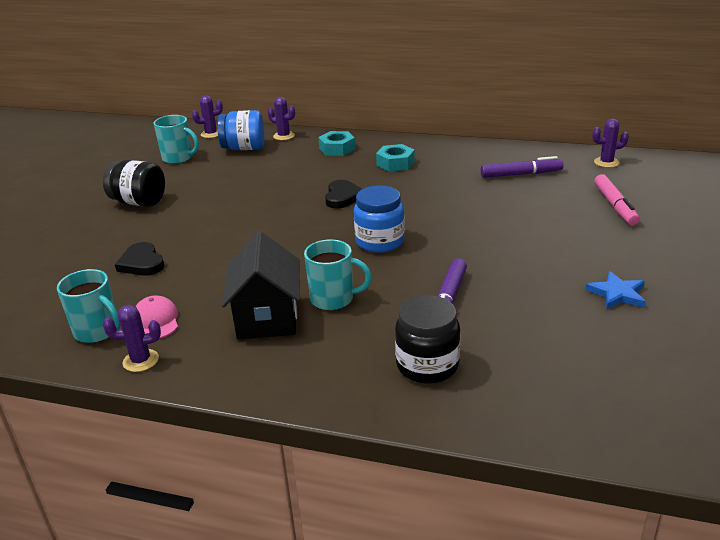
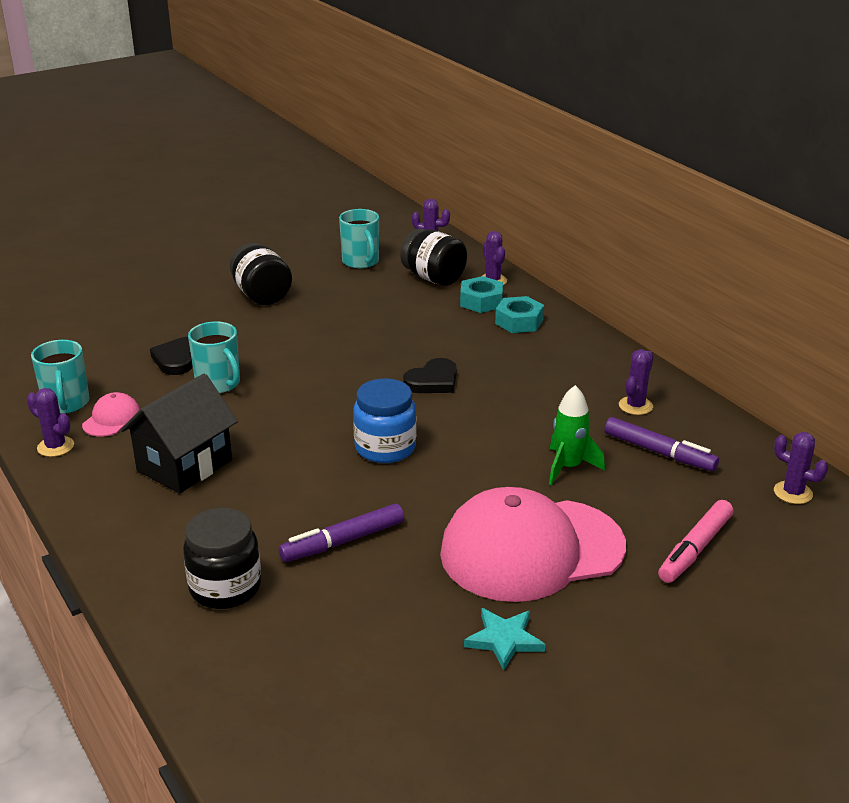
camera: 40 degrees right, 0 degrees up
blue jar [217,110,265,150] -> black jar [400,228,467,286]
turquoise mug [304,239,372,310] -> turquoise mug moved to [188,321,240,393]
turquoise nut [376,144,415,172] -> turquoise nut moved to [460,276,503,313]
blue star [585,271,646,309] -> turquoise star [464,608,545,671]
none -> pink cap [440,487,626,602]
none -> green rocket [549,385,605,486]
none -> purple cactus [619,349,653,415]

